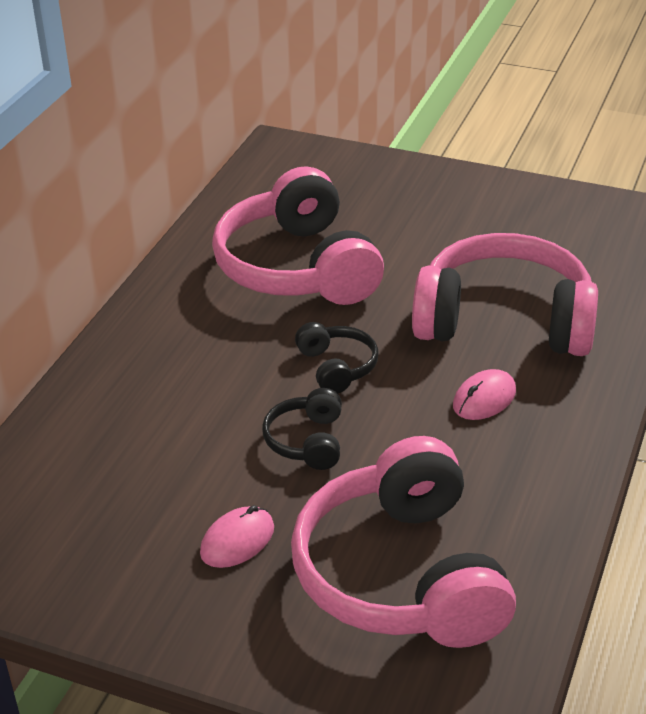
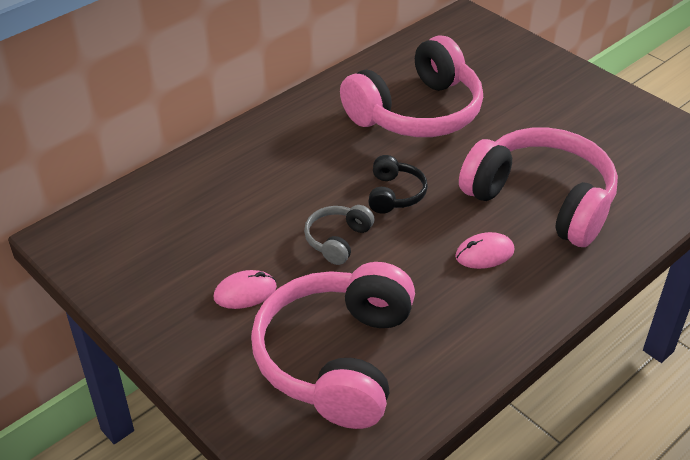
camera: 25 degrees right, 5 degrees up
pink headphones [212,166,384,305] -> pink headphones turned 135 degrees counterclockwise [340,35,483,137]
black headphones [262,388,342,470] -> grey headphones [304,205,374,265]

